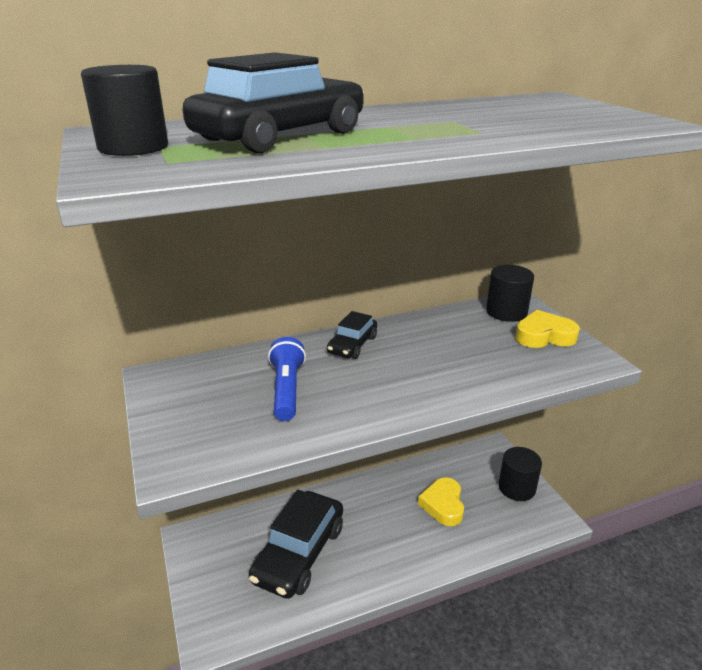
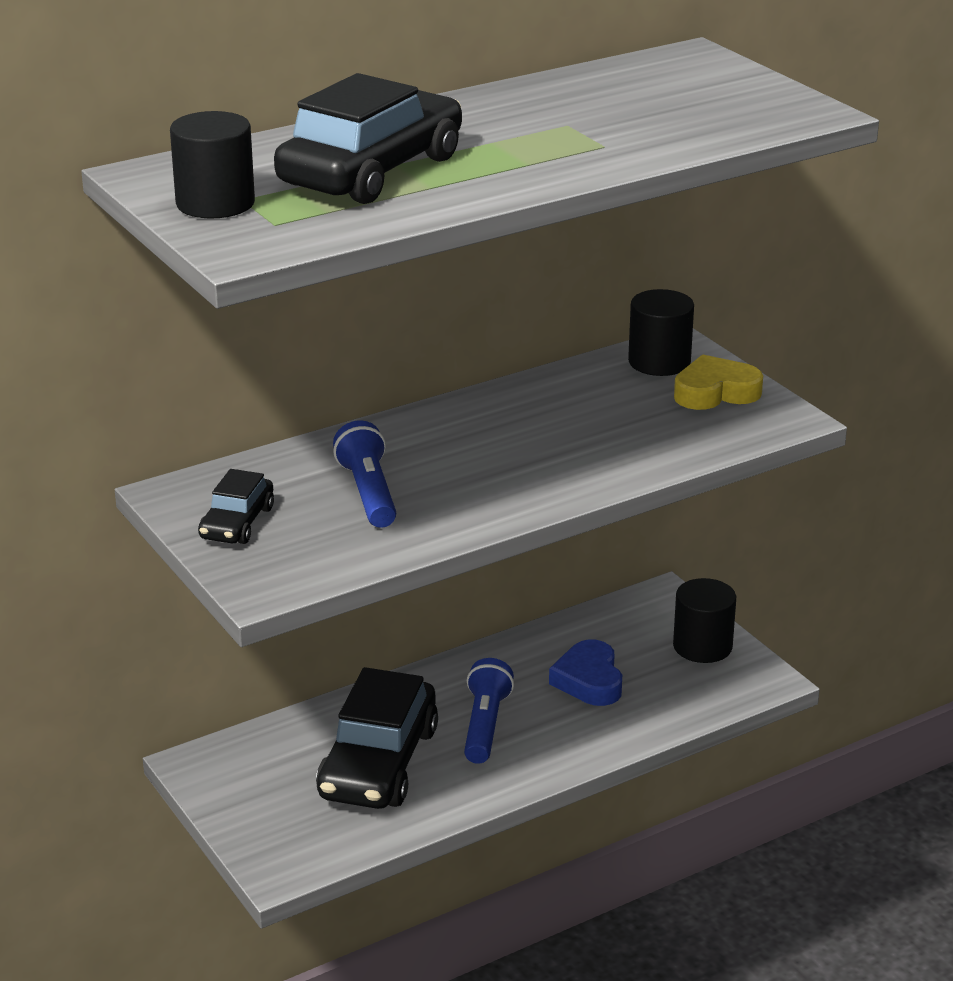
camera: 10 degrees left, 0 degrees up
black car [327,311,377,359] -> black car moved to [198,469,274,544]
yellow heart [418,477,464,526] -> blue heart [549,639,622,706]
none -> blue flashlight [464,658,514,764]

